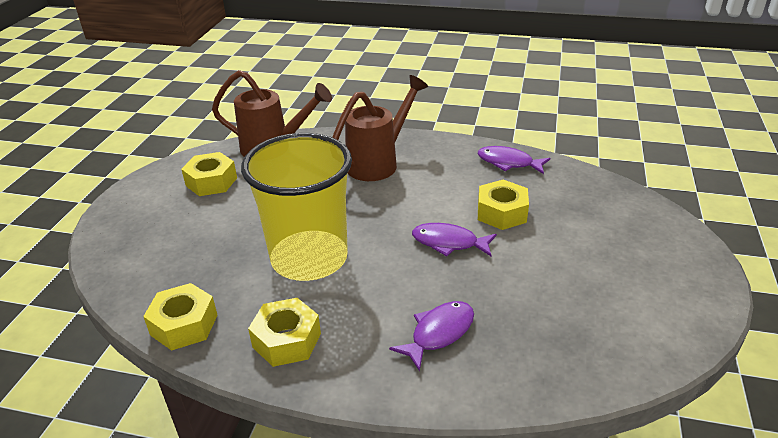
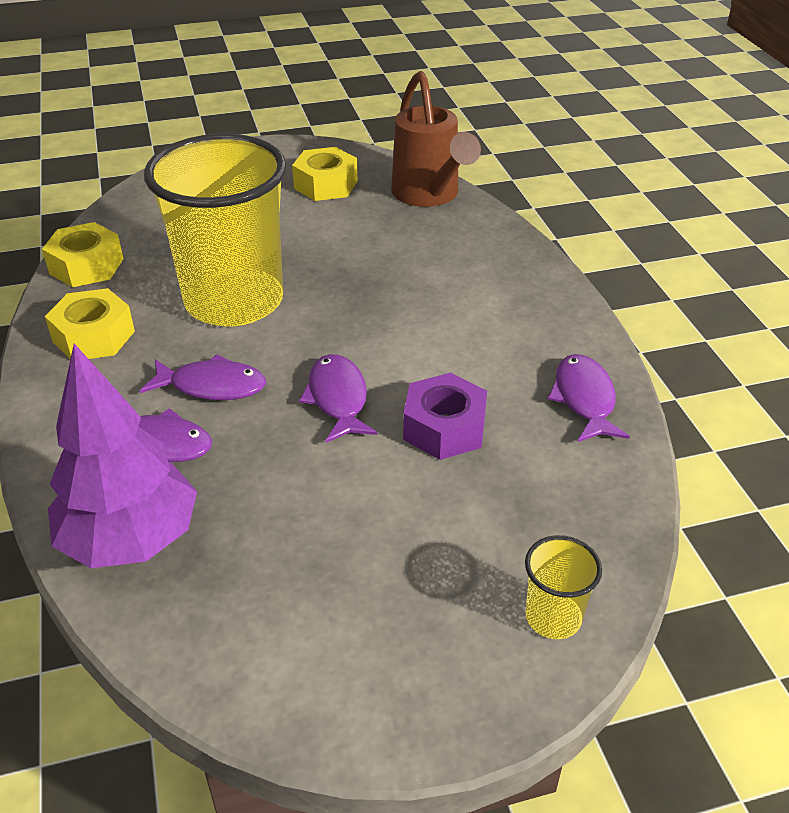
camera: 60 degrees right, 5 degrees up
brown watering can [332,75,428,181] -> none
yellow nut [478,180,529,230] -> purple nut [403,373,487,460]
none -> purple tree [48,344,197,568]
none -> purple fish [140,354,266,400]
none -> yellow cup [525,535,602,639]

